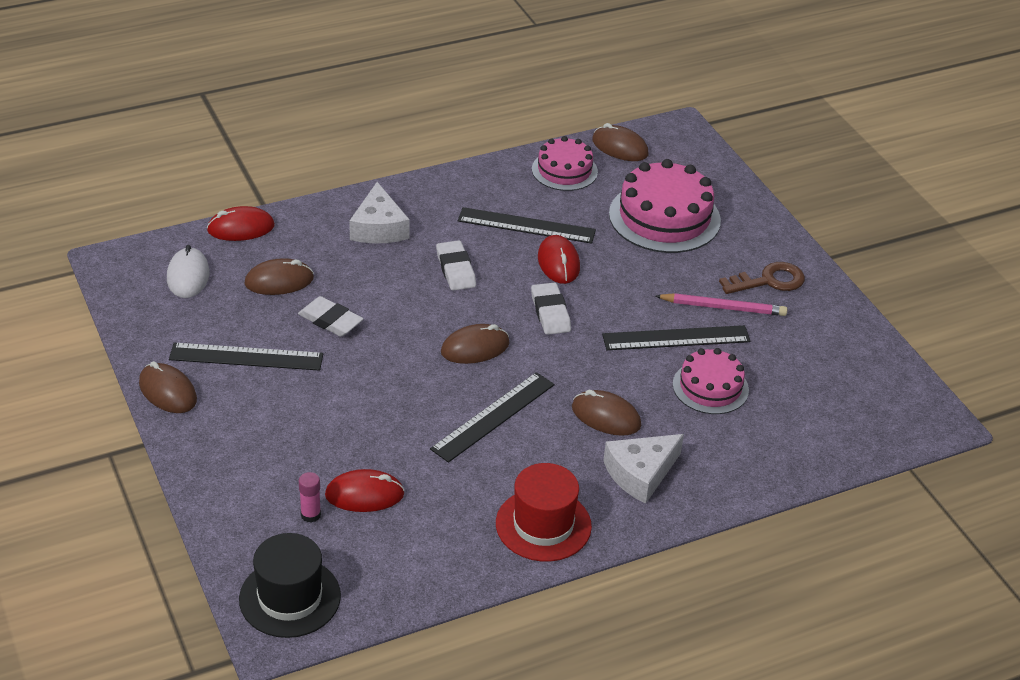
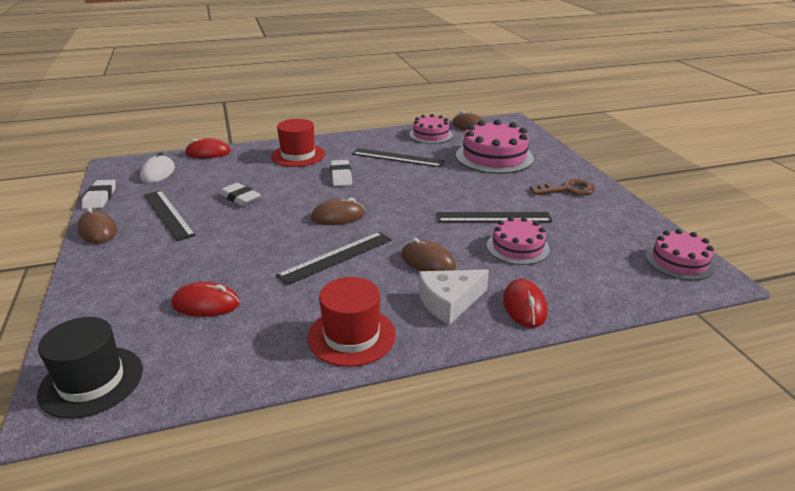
camera: 10 degrees right, 10 degrees down
black ruler [169,343,323,371] -> black ruler turned 45 degrees clockwise [144,190,196,241]
brown mouse [244,258,314,295] -> none
pink glue stick [299,472,321,523] -> none
white cheese [349,182,410,243] -> red hat [271,119,325,167]
white eraser [531,282,571,335] -> white eraser moved to [82,180,116,209]
red mouse [538,235,580,284] -> red mouse moved to [503,279,547,328]
pink pencil [655,293,787,316] -> none
none -> pink cake [646,229,715,280]

